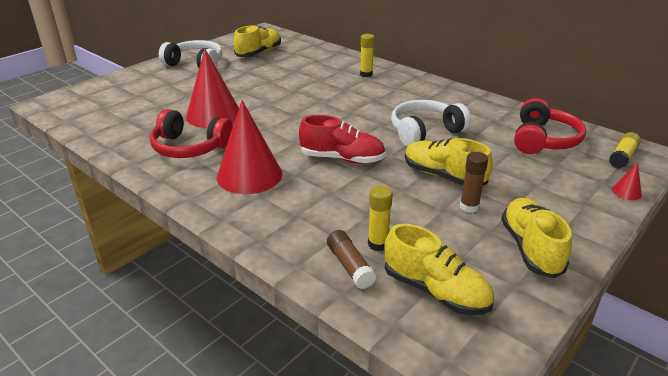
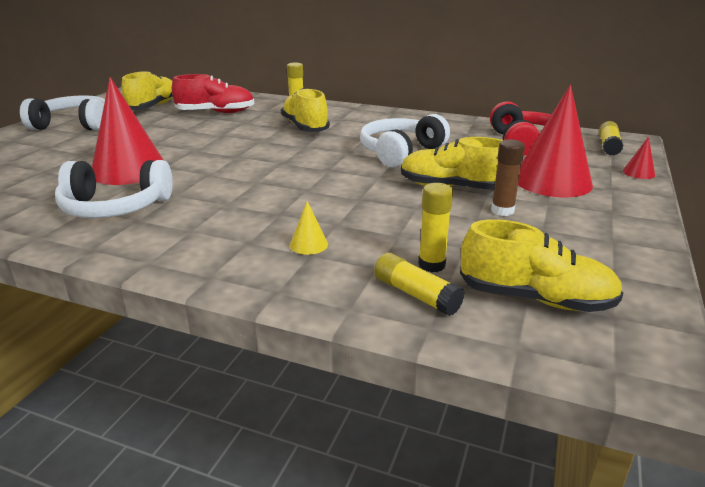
camera: 20 degrees left, 5 degrees down
red headphones [150,109,233,158] -> white headphones [55,160,173,218]
red cone [217,100,282,194] -> red cone moved to [518,84,593,197]
red shoe [299,115,386,164] -> red shoe moved to [172,74,255,113]
brown glue stick [327,230,376,289] -> yellow glue stick [374,253,465,316]
yellow shoe [501,198,572,278] -> yellow shoe moved to [281,88,330,132]
none -> yellow cone [290,201,328,255]

